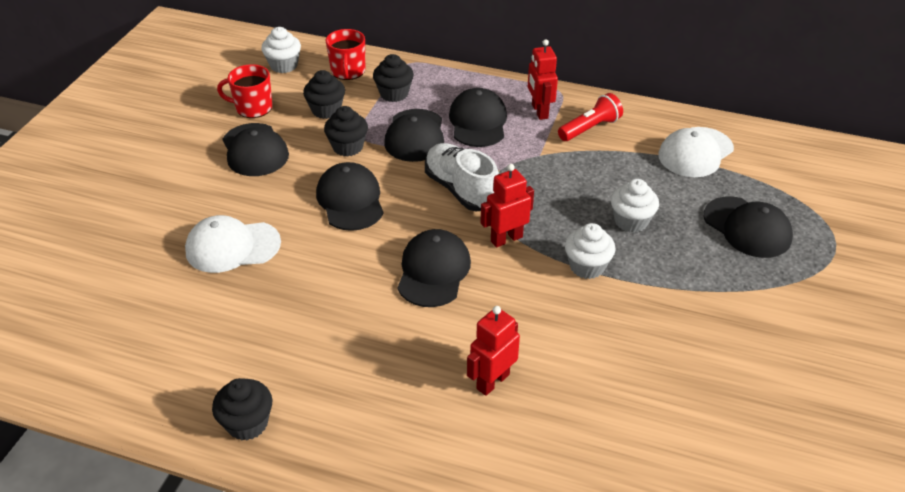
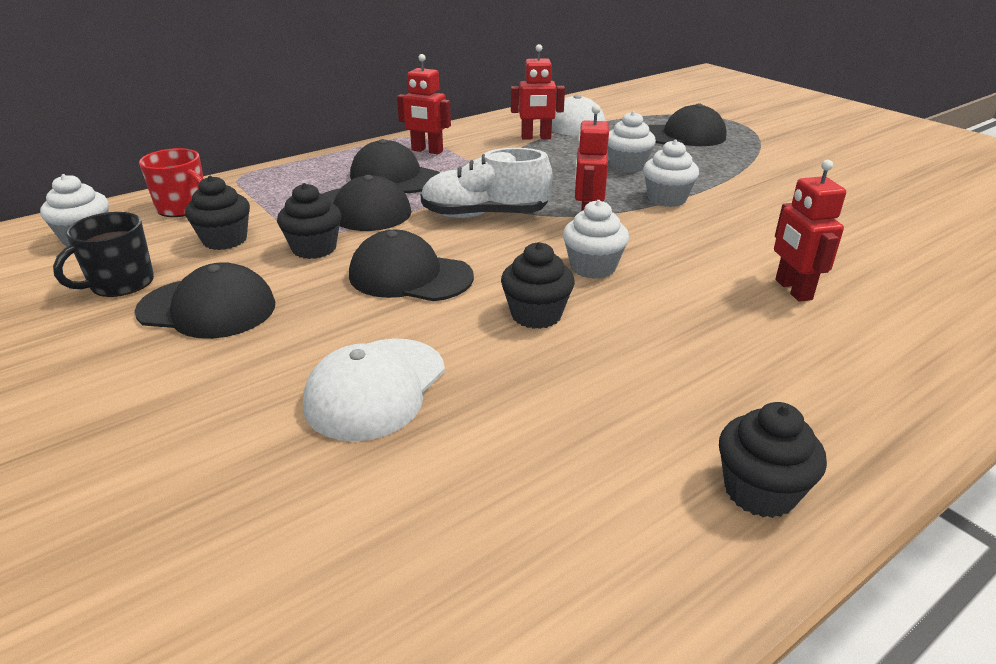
camera: 55 degrees left, 10 degrees down
red mug [217,64,273,118] -> black mug [53,212,154,297]
black cupcake [373,54,414,102] -> black cupcake moved to [501,242,575,329]
black cap [398,229,471,307] -> white cupcake [563,200,629,279]
red flashlight [558,93,623,141] -> none
none -> red robot [511,44,565,140]

